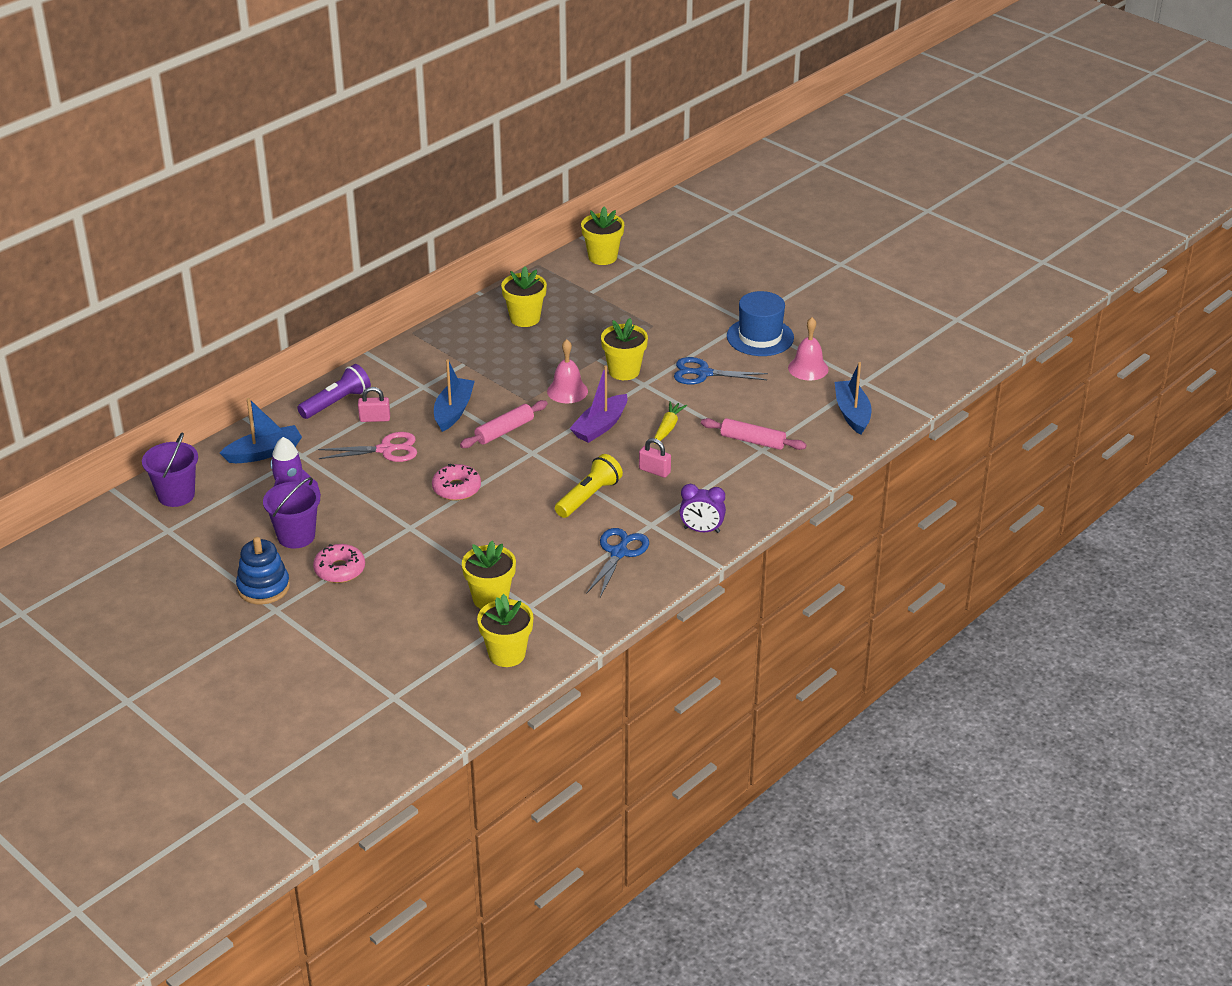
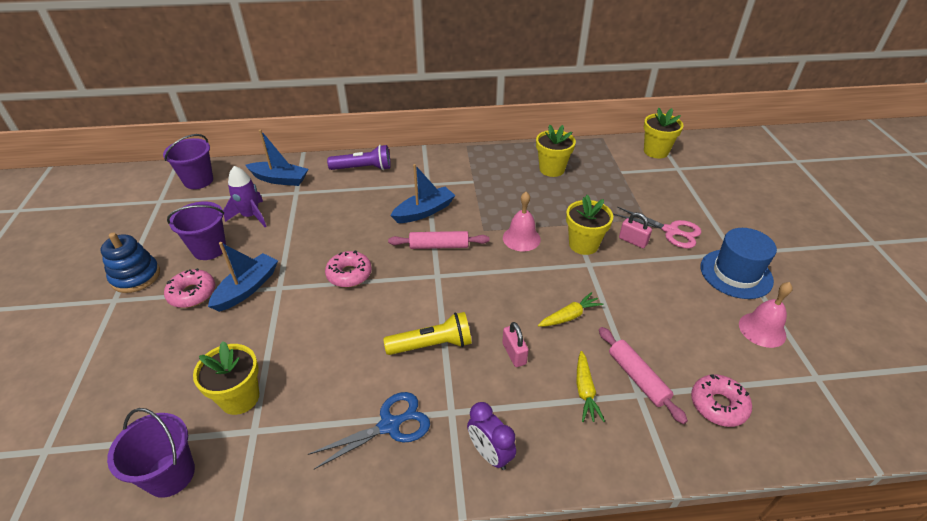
camera: 40 degrees right, 5 degrees up
pink scissors [318,432,417,462] -> pink scissors moved to [613,207,702,249]
pink padlock [358,387,390,422] -> pink padlock moved to [619,212,652,248]
yellow flower pot [477,594,534,667] -> purple bucket [107,408,195,498]
purple boat [569,365,628,443] -> none
blue scissors [674,357,768,385] -> none
blue boat [835,362,871,435] -> blue boat moved to [208,242,278,312]
none -> yellow carrot [576,351,605,422]
none -> pink donut [691,374,752,427]

